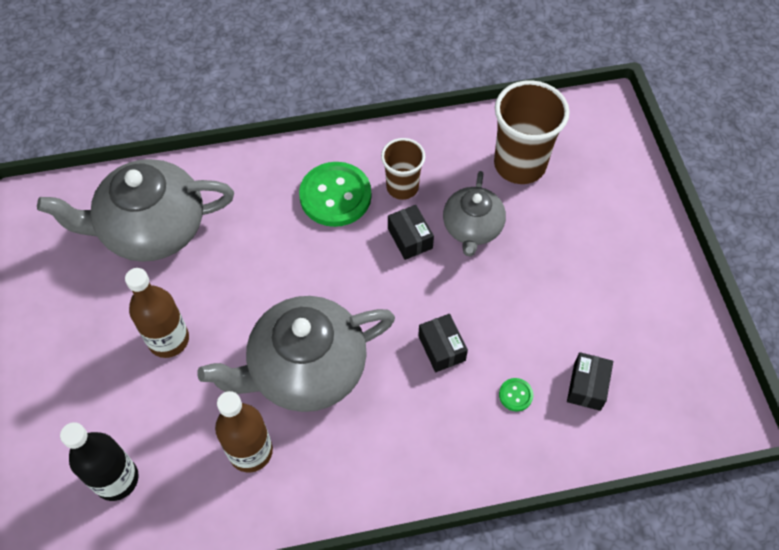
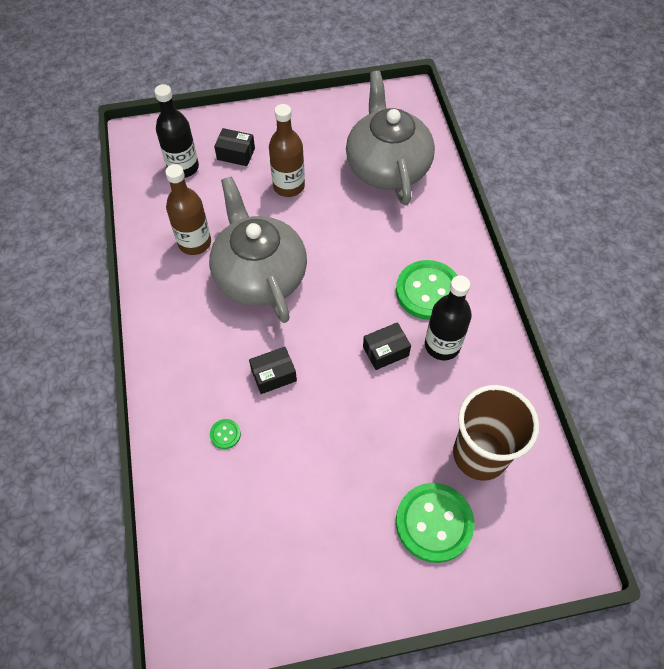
camera: 90 degrees right, 0 degrees up
brown cup [381,138,425,200] -> black bottle [425,275,472,360]
grey teapot [443,171,506,257] -> none
black box [567,352,613,411] -> black box moved to [214,128,255,166]
none -> green button [396,483,474,563]

